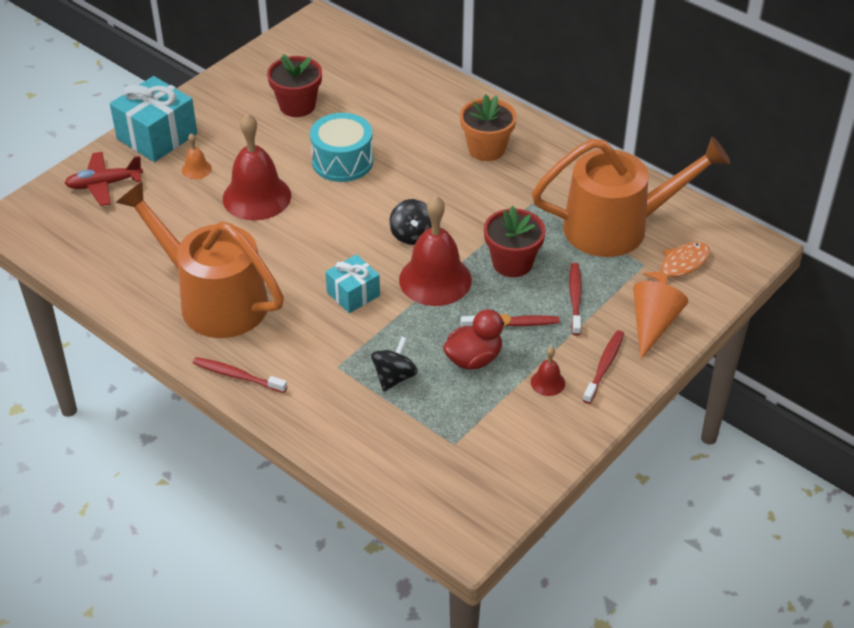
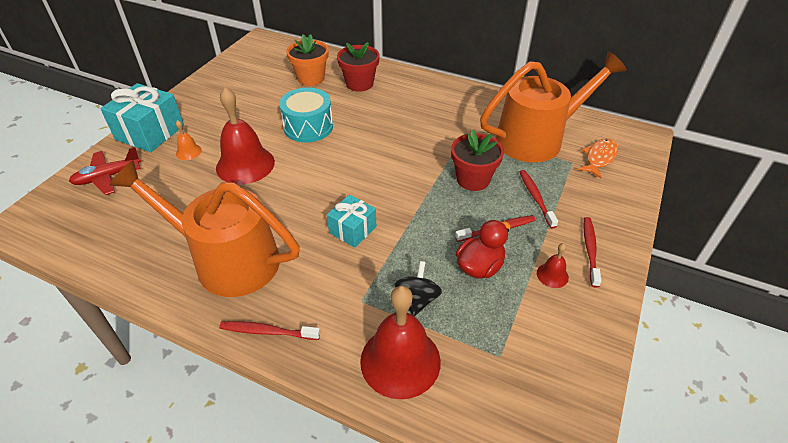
camera: 15 degrees left, 0 degrees up
red flower pot [267,54,322,117] -> red flower pot moved to [337,42,380,92]
black spinning top [389,199,432,245] -> none
red bell [399,196,472,306] -> red bell moved to [360,286,441,399]
orange flower pot [460,95,517,161] -> orange flower pot moved to [286,34,328,86]
orange cone [633,281,688,359] -> none

